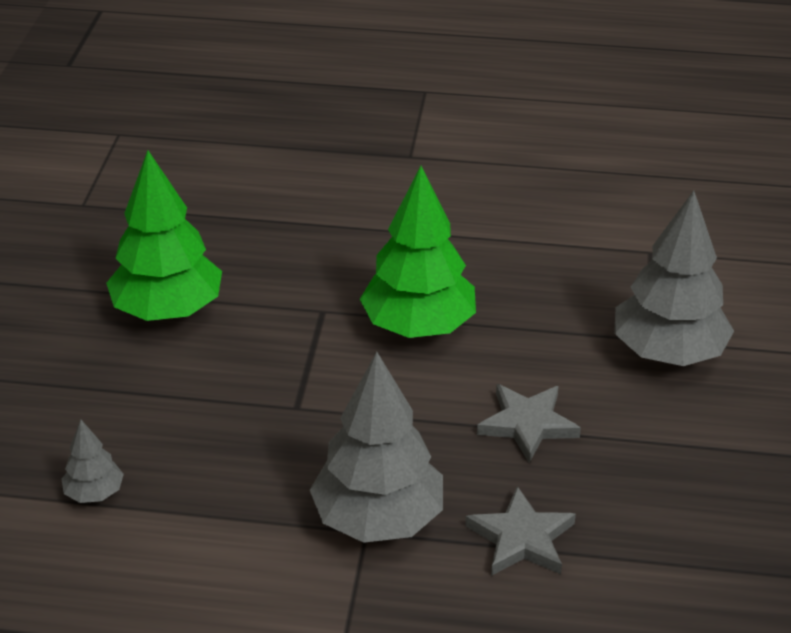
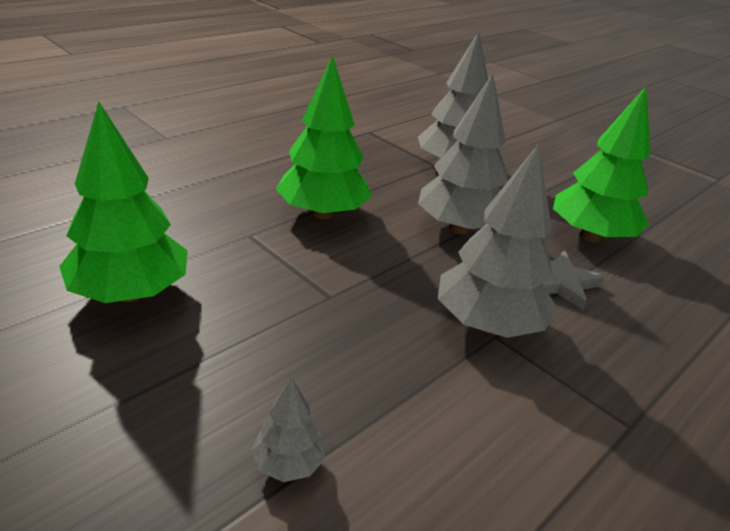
camera: 55 degrees left, 5 degrees down
grey star [477,384,581,463] -> grey tree [418,73,508,234]
none -> green tree [553,86,651,243]

